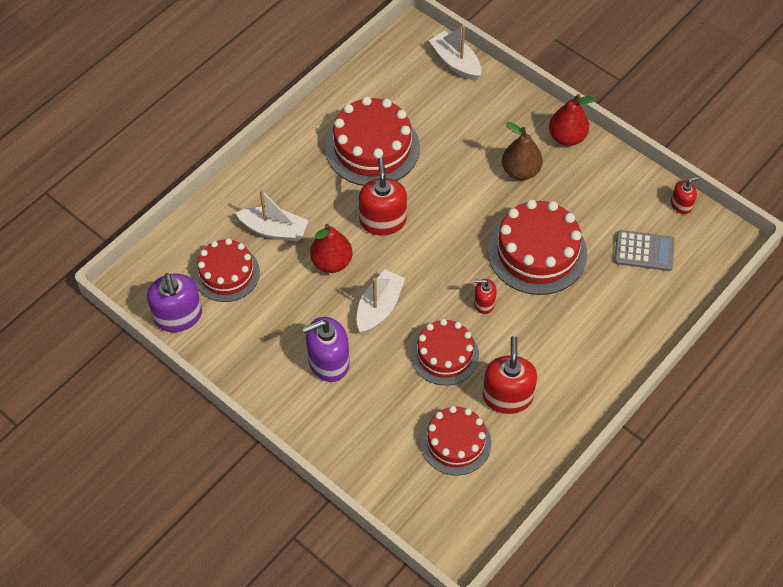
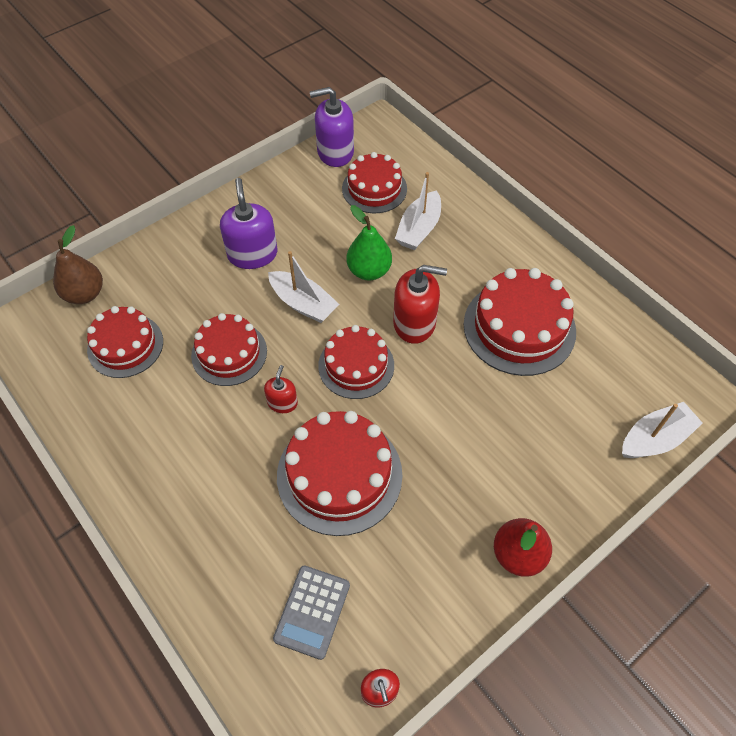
camera: 100 degrees right, 0 degrees up
red pear [310,224,353,273] -> green pear [346,205,392,280]
red soap dispenser [482,336,537,414] -> none
brown pear [502,122,543,180] -> brown pear moved to [53,225,103,304]
none -> red cake [318,325,394,399]

